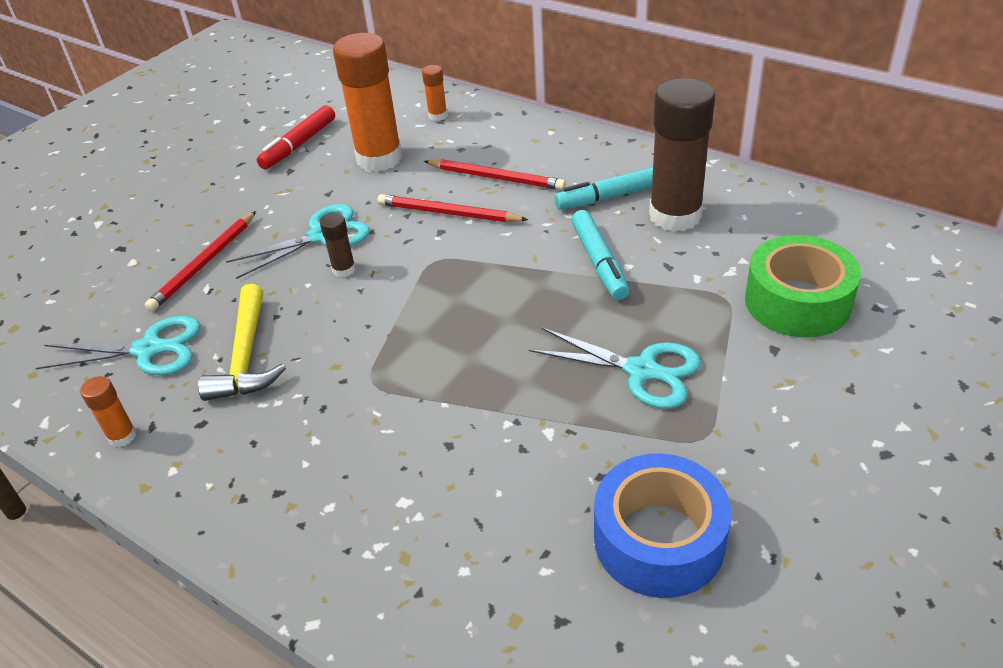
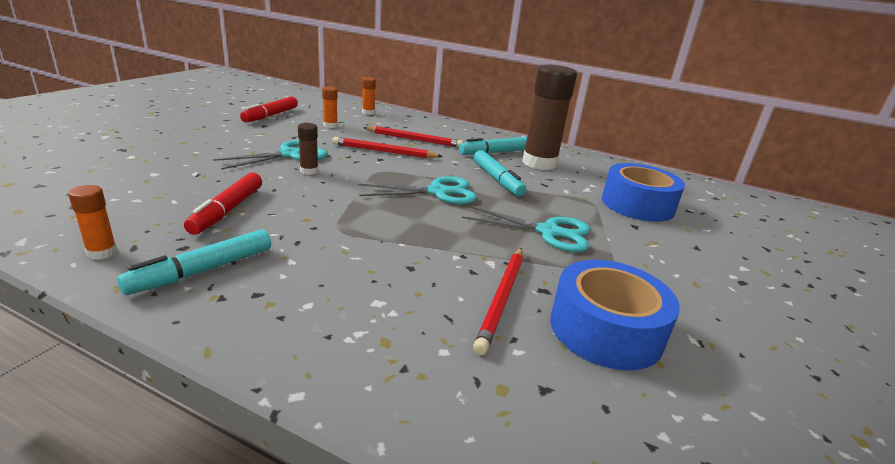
camera: 15 degrees left, 15 degrees down
turquoise scissors [36,316,201,375] -> turquoise scissors moved to [358,176,477,204]
red pencil [145,211,256,312] -> red pencil moved to [473,248,523,355]
yellow hammer [198,284,286,401] -> red marker [184,173,262,235]
orange glue stick [333,33,402,172] -> orange glue stick [322,87,338,128], size x0.44
green tape [745,235,861,338] -> blue tape [602,163,685,222]
none -> turquoise marker [117,229,271,295]

